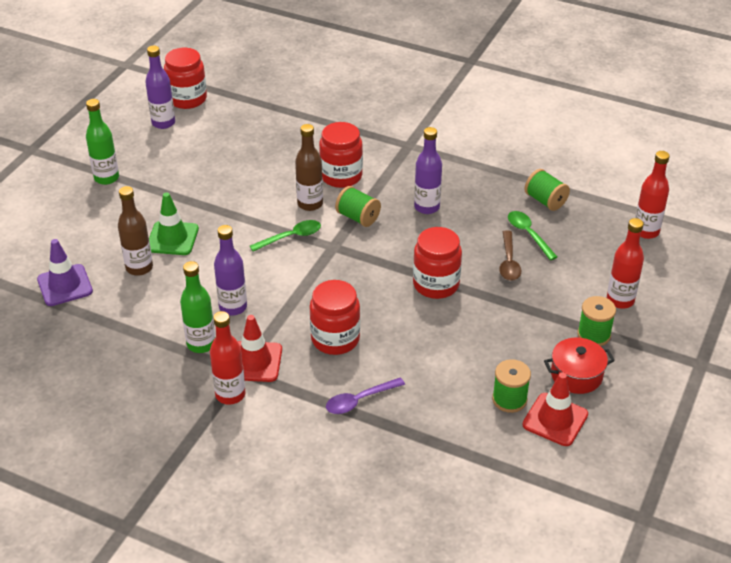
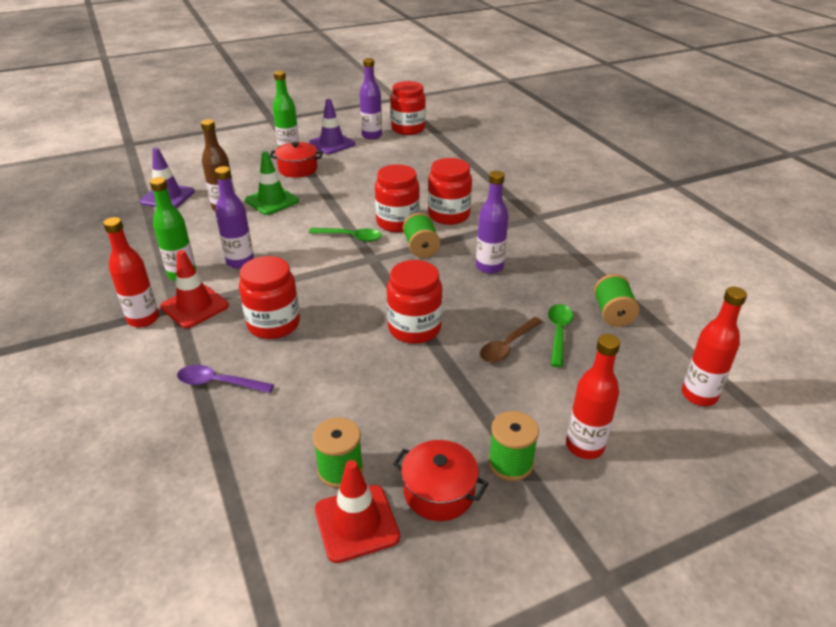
camera: 40 degrees right, 5 degrees down
brown bottle [295,124,323,211] -> red jar [375,164,420,232]
none -> red pot [270,142,323,178]
none -> purple traffic cone [309,99,355,154]

